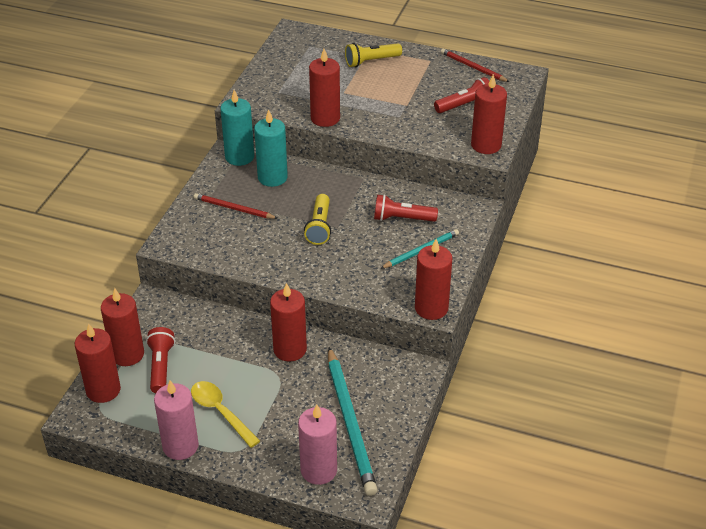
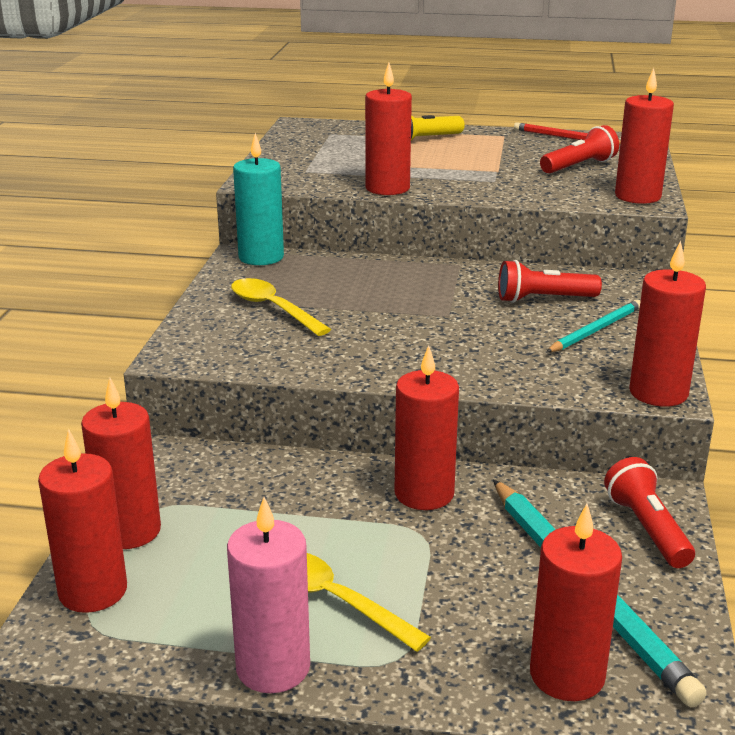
camera: 10 degrees left, 15 degrees down
red flashlight [146,327,175,393] -> red flashlight moved to [604,457,695,568]
red pencil [194,193,278,219] -> yellow spoon [231,278,331,336]
turquoise candle [254,109,288,187] -> none
pink candle [298,404,337,485] -> red candle [530,504,622,701]
yellow flashlight [304,194,331,245] -> none

